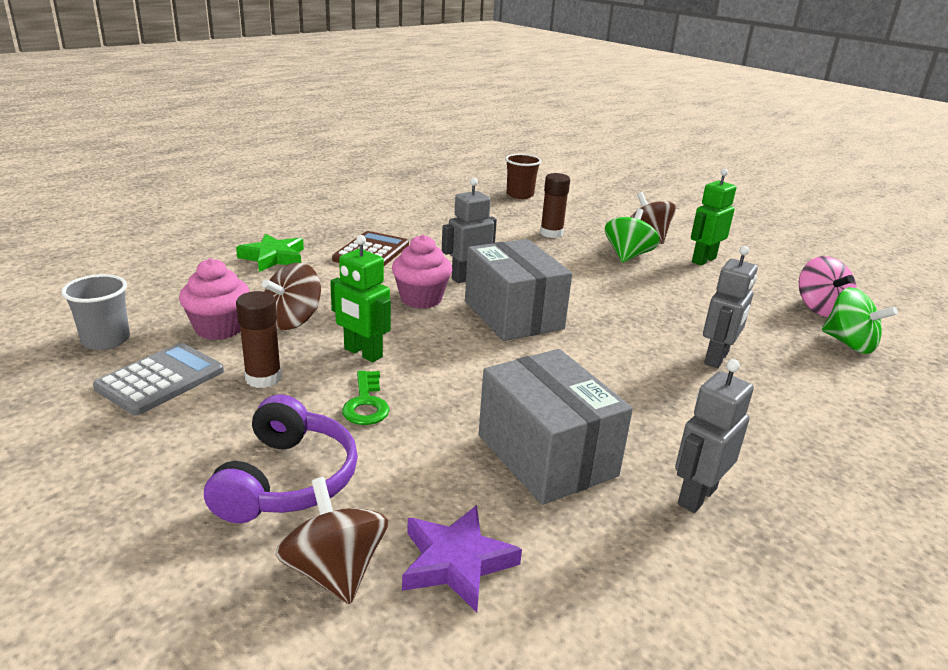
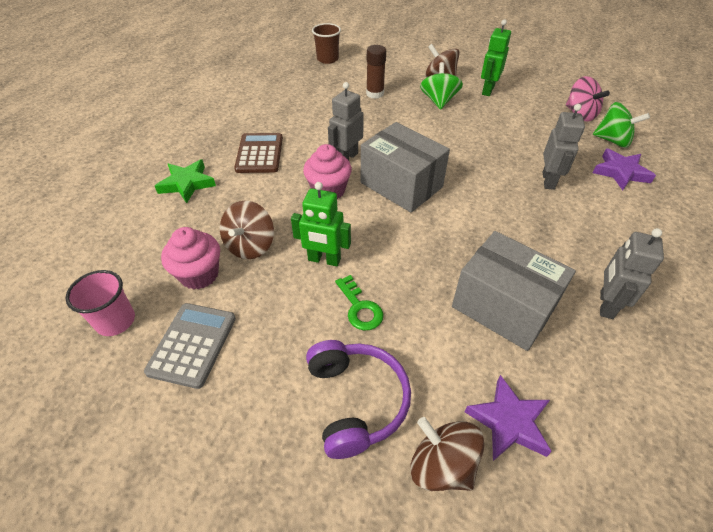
camera: 20 degrees left, 20 degrees up
grey cup [61,274,130,350] -> pink cup [65,270,135,336]
brown glue stick [236,291,282,388] -> none
none -> purple star [593,148,656,191]

